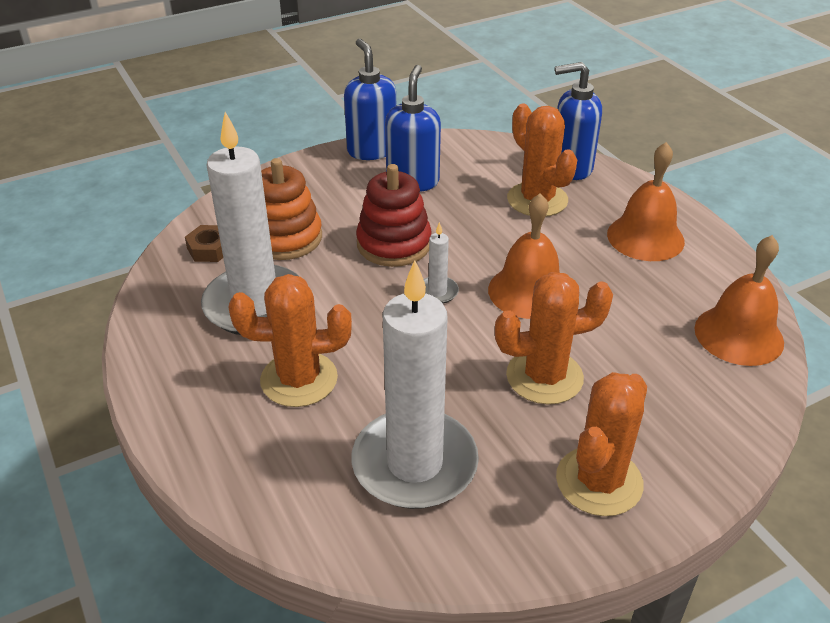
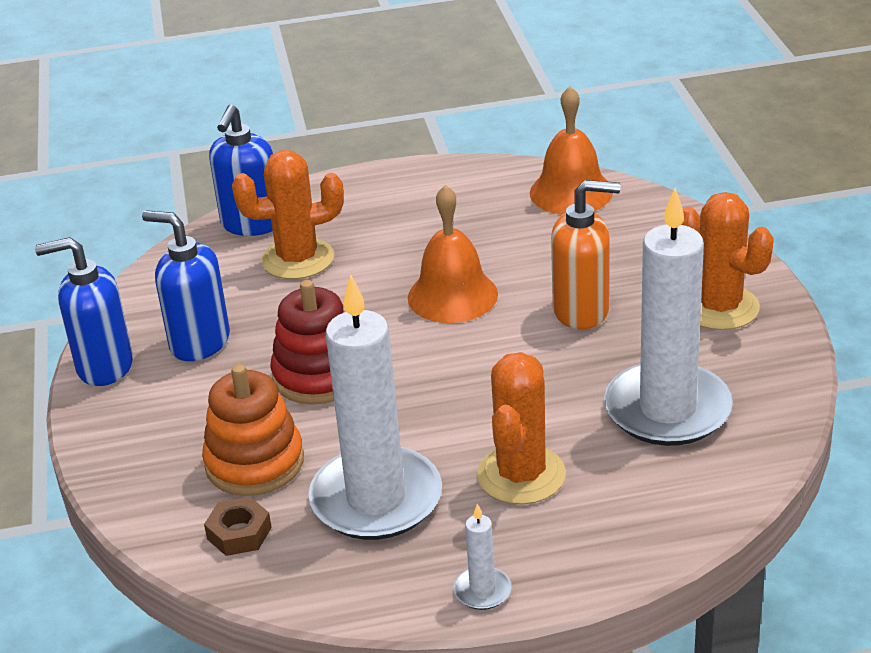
camera: 70 degrees left, 5 degrees down
white candle [423,222,459,304] -> white candle moved to [453,504,512,610]
orange cactus [495,272,613,404] -> orange soap dispenser [551,180,621,329]
orange bell [607,142,685,261] -> none

